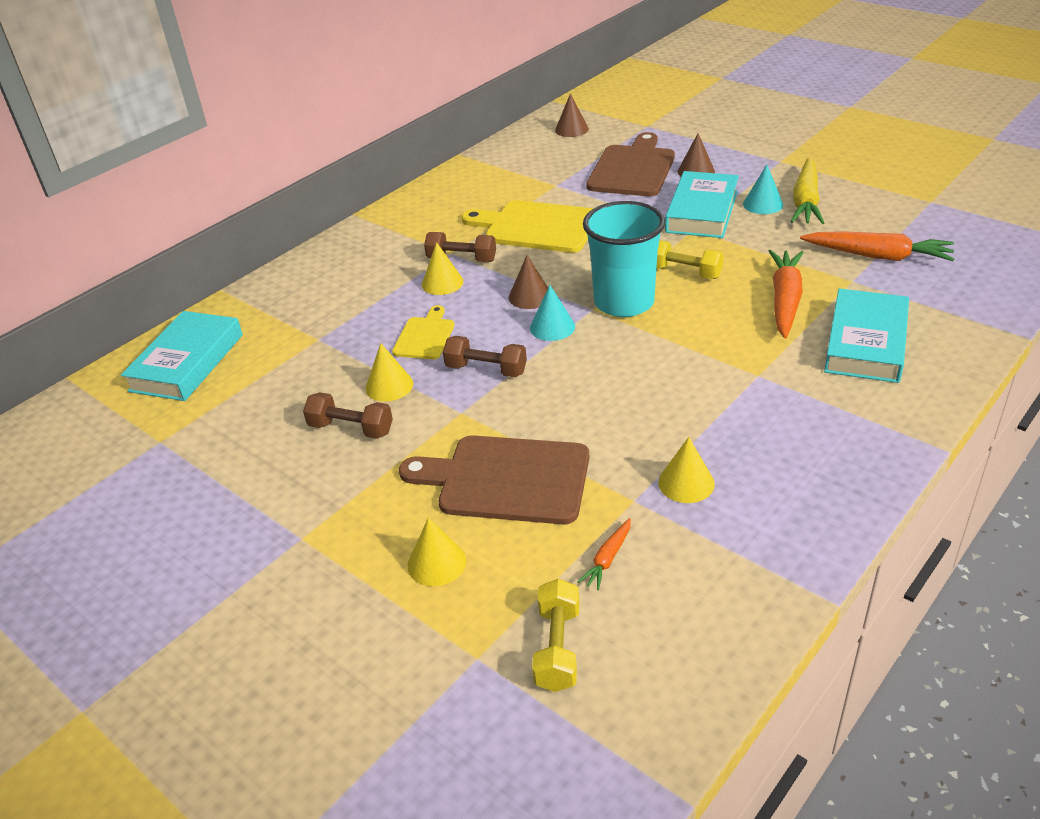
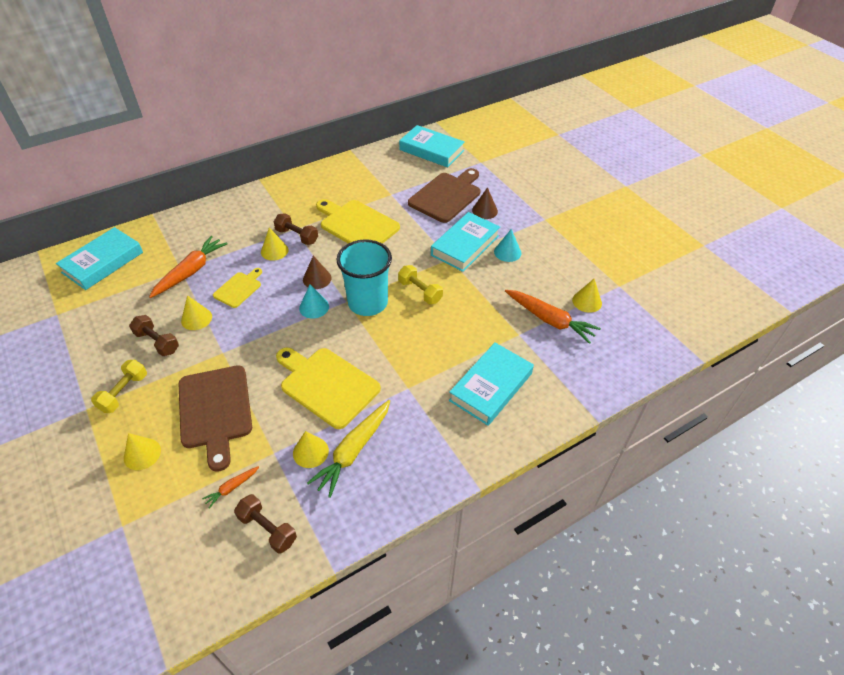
camera: 15 degrees right, 10 degrees up
brown cutting board [399,435,589,524] -> brown cutting board turned 135 degrees counterclockwise [179,365,252,472]
brown dumbbell [443,336,527,377] -> brown dumbbell moved to [234,494,297,554]
yellow dumbbell [532,579,579,692] -> yellow dumbbell moved to [91,360,147,413]
brown cone [555,93,589,137] -> turquoise book [399,125,465,167]
orange carrot [769,250,804,338] -> orange carrot moved to [149,236,228,298]
yellow carrot [791,158,824,224] -> yellow carrot moved to [307,400,390,498]
none -> yellow cutting board [276,348,381,429]
none -> yellow cone [572,279,602,313]

